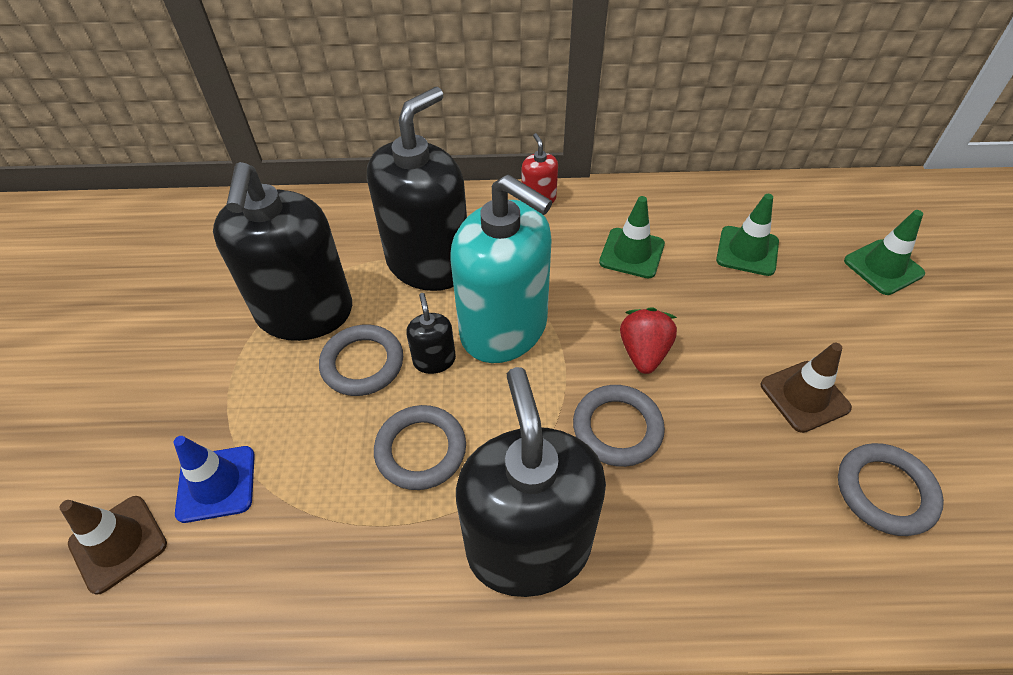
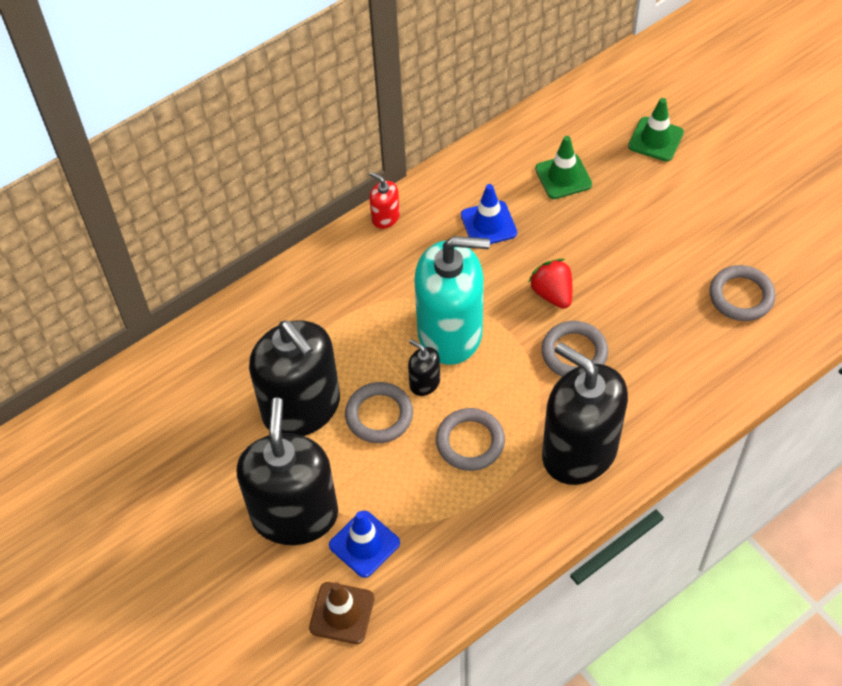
camera: 35 degrees left, 5 degrees up
black soap dispenser [367,87,467,291] -> black soap dispenser moved to [236,398,338,545]
green traffic cone [599,196,665,278] -> blue traffic cone [461,184,517,244]
brown traffic cone [761,343,852,433] -> none

